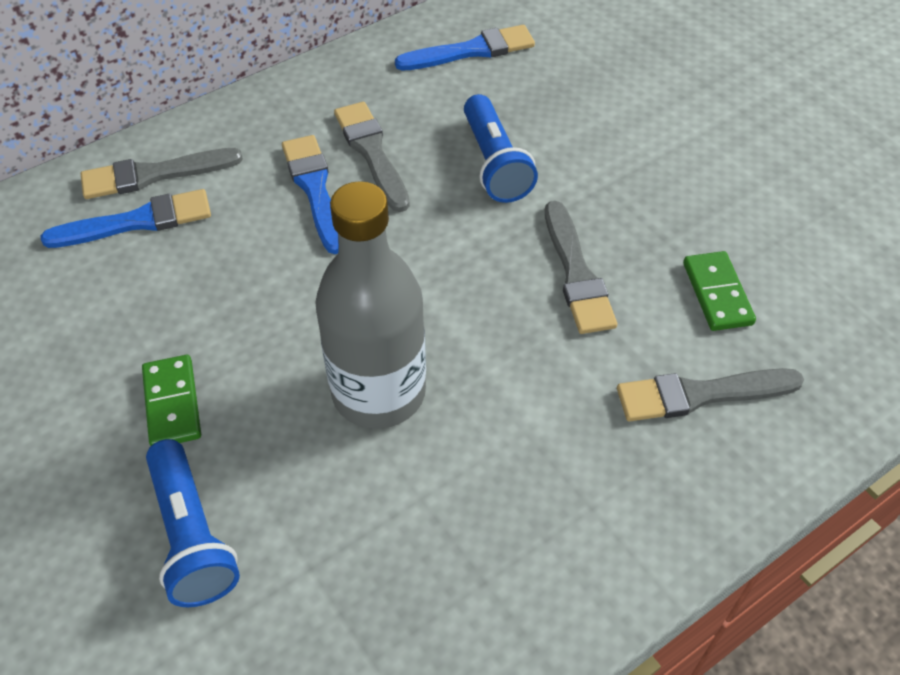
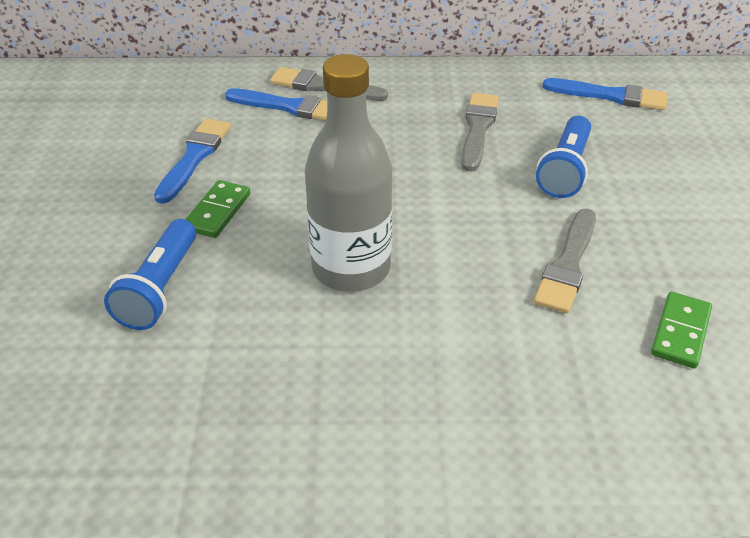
camera: 35 degrees right, 10 degrees down
blue brush [282,135,339,254] -> blue brush moved to [154,119,231,204]
grey brush [617,368,804,421] -> none

